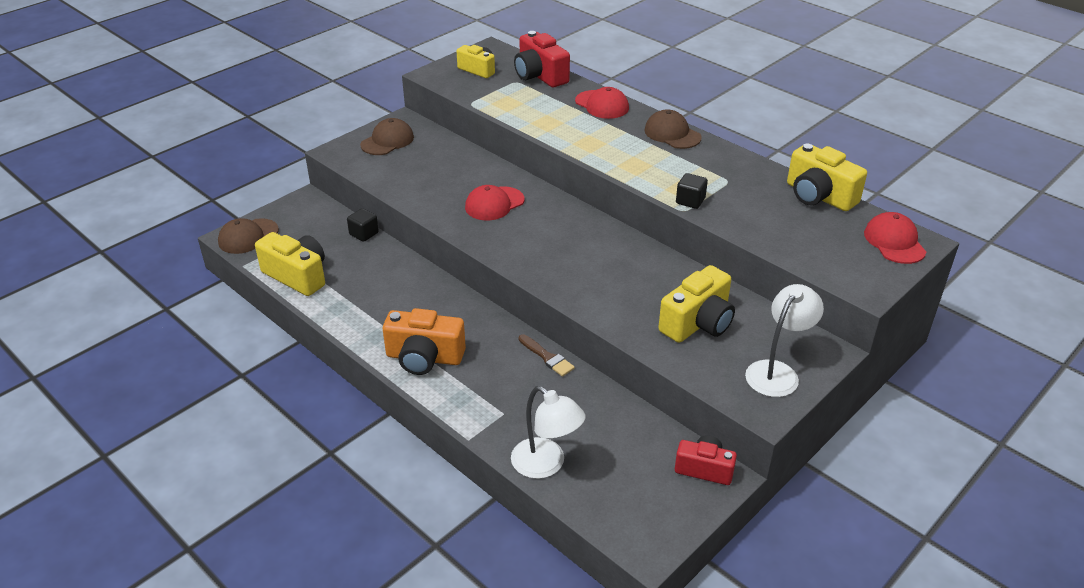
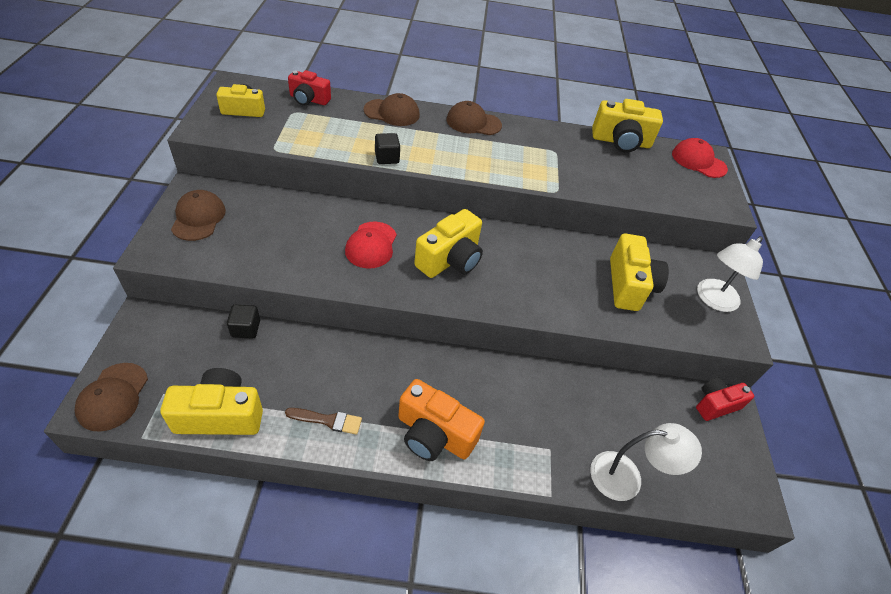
camera: 45 degrees left, 10 degrees up
orange camera [383,308,466,375] -> orange camera turned 60 degrees clockwise [398,379,485,461]
red camera [514,31,570,87] -> red camera [288,70,331,106], size x0.65
brown brush [519,334,575,377] -> brown brush moved to [285,408,362,435]
red cap [575,87,629,119] -> brown cap [363,93,420,126]
black cube [676,173,708,209] -> black cube moved to [375,133,400,164]
white lamp [745,284,824,397] -> white lamp turned 135 degrees counterclockwise [697,236,763,312]
none -> yellow camera [414,209,483,278]

